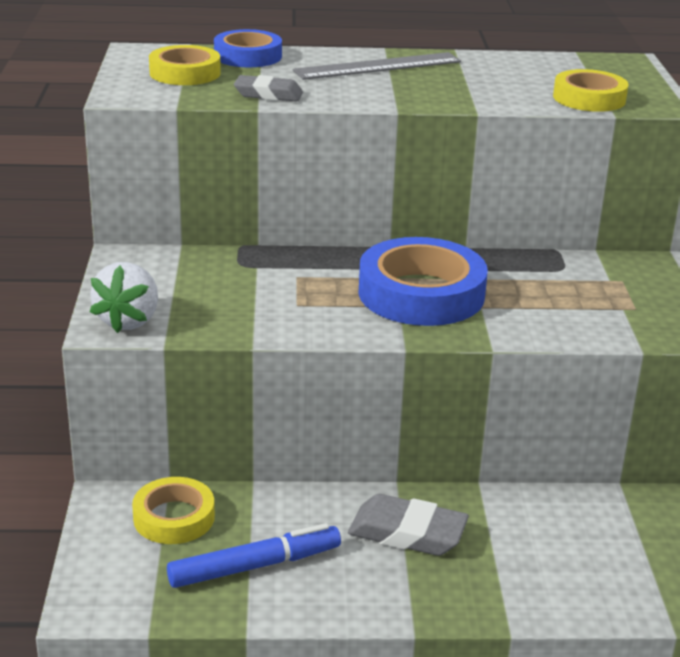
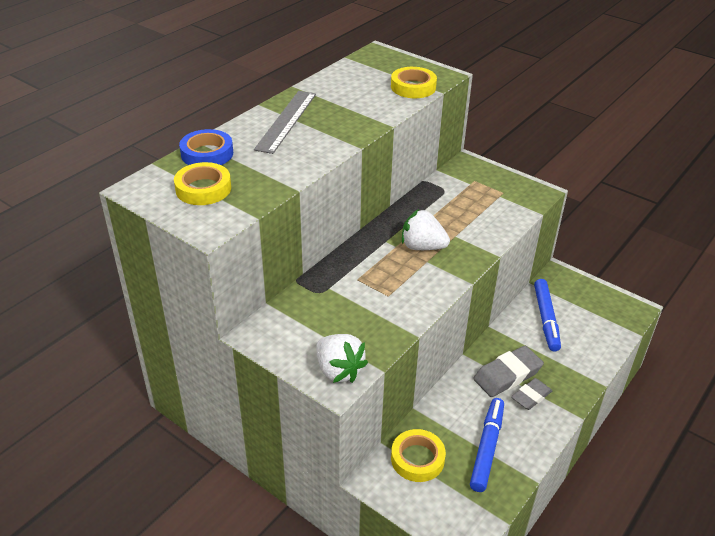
camera: 50 degrees left, 10 degrees up
grey eraser [234,75,303,102] -> grey eraser moved to [511,378,552,410]
blue tape [359,237,488,326] -> white strawberry [402,209,450,250]
none -> blue marker [534,279,561,352]

